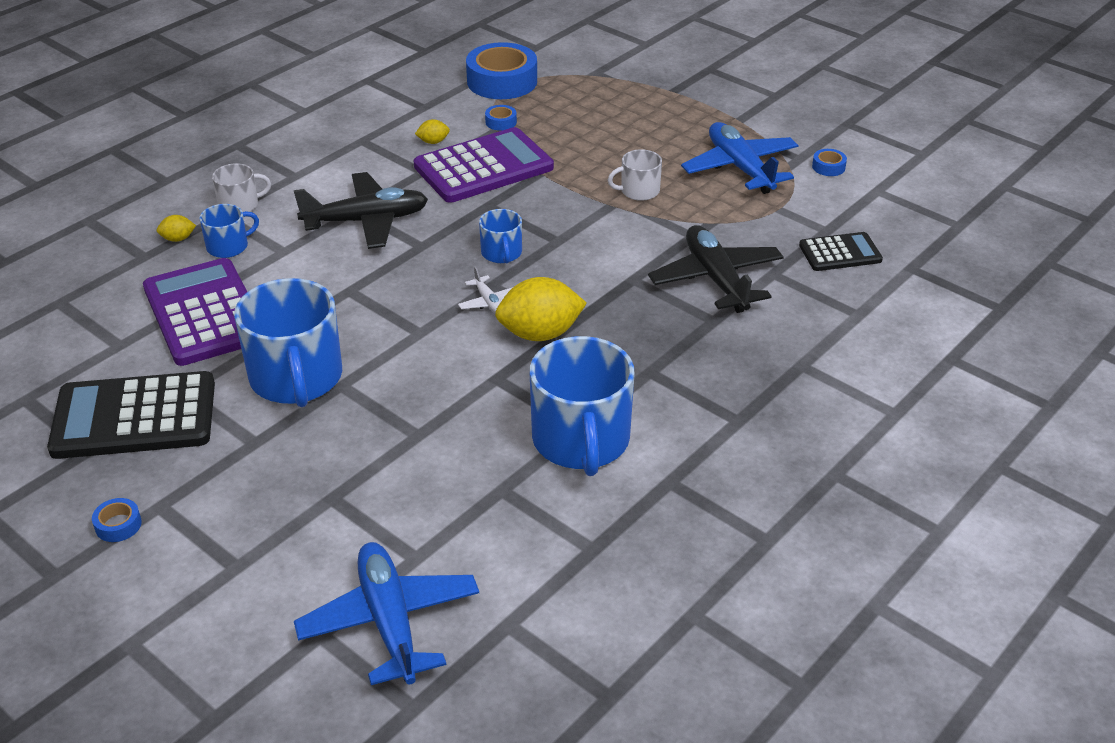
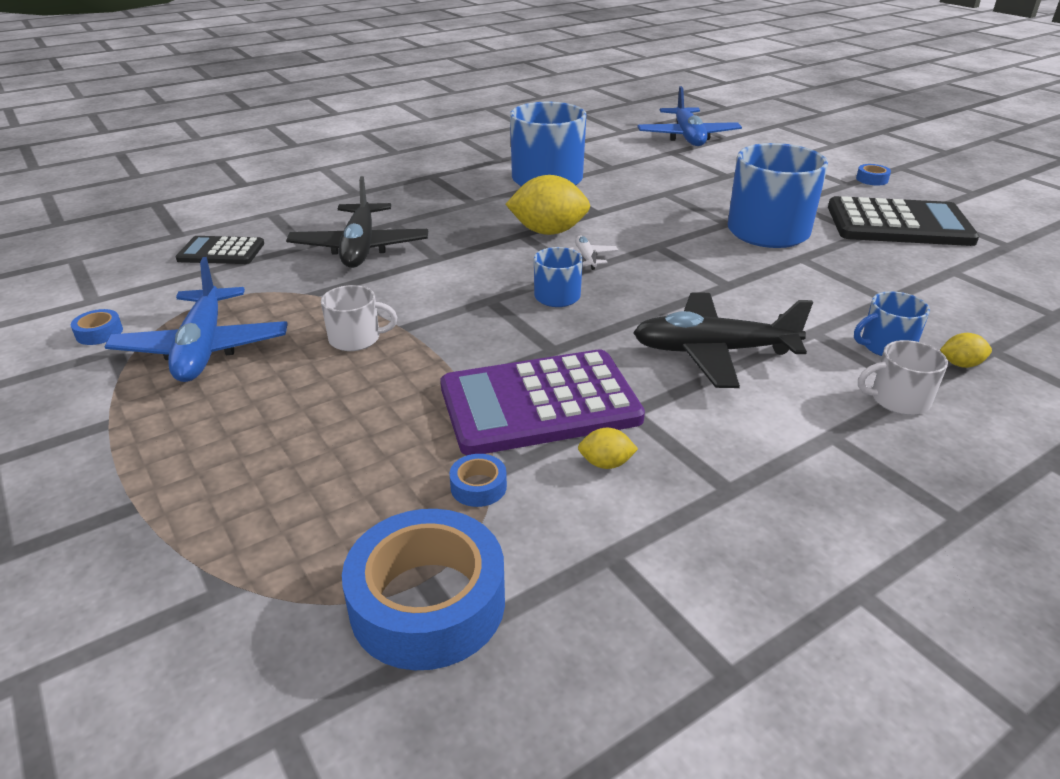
camera: 165 degrees left, 5 degrees down
purple calculator [143,258,247,366] -> none

